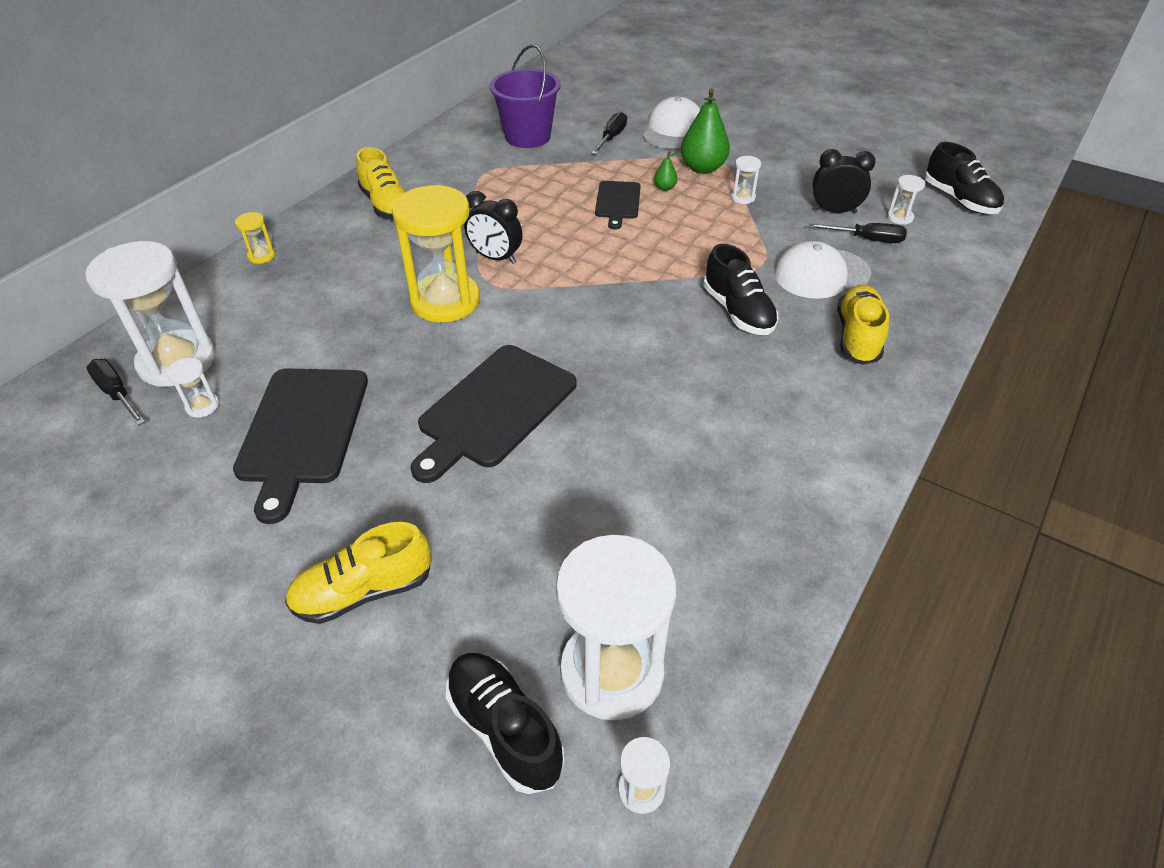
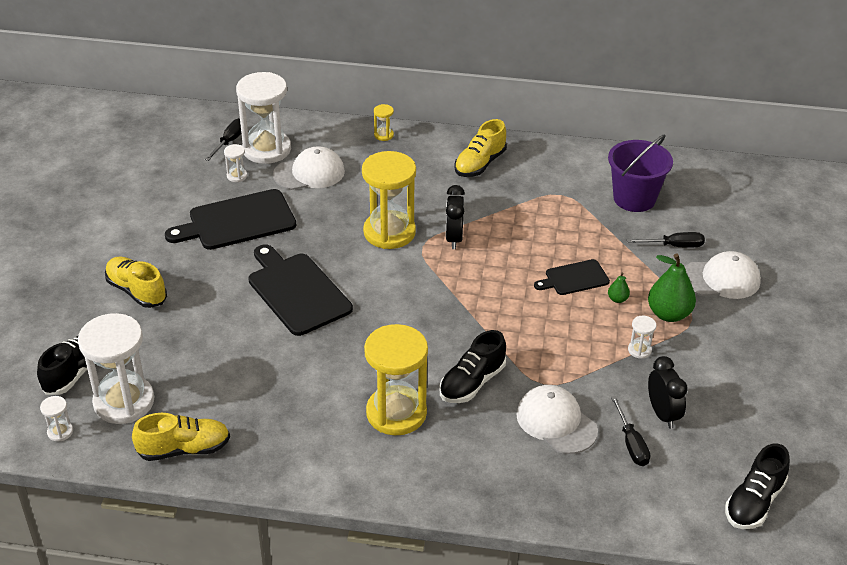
camera: 65 degrees right, 5 degrees down
black cutting board [410,345,577,483] -> black cutting board turned 45 degrees clockwise [248,245,353,336]
yellow shoe [837,285,889,365] -> yellow shoe moved to [132,413,230,461]
white hourglass [887,175,925,225] -> none
none -> white cap [273,146,345,190]
none -> yellow hourglass [364,324,428,435]

